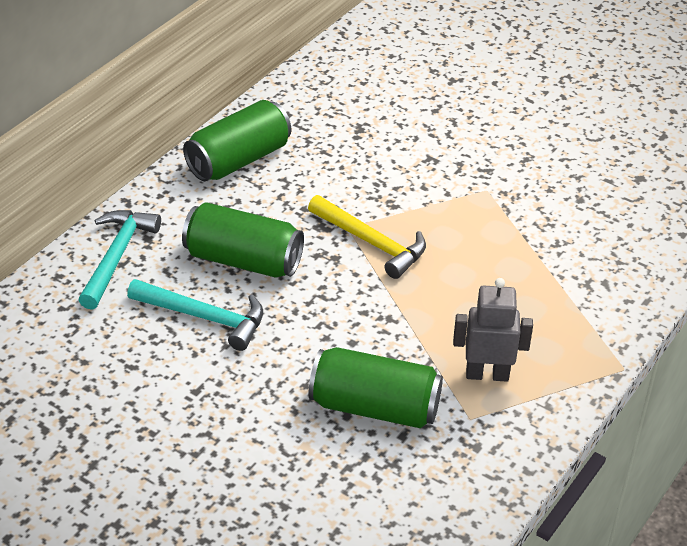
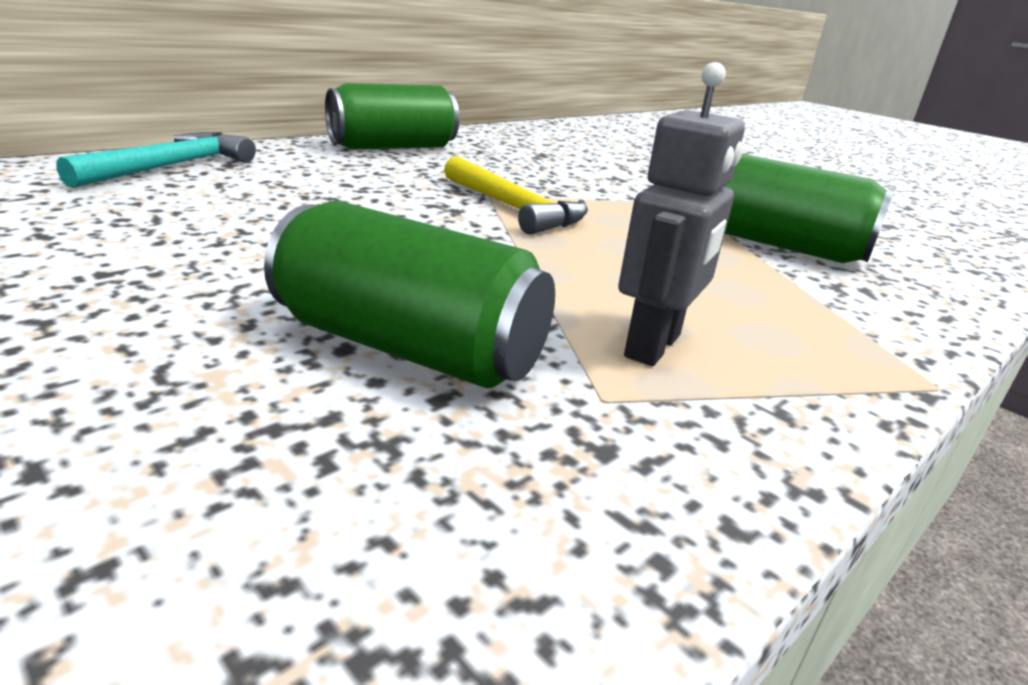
camera: 10 degrees right, 15 degrees down
turquoise hammer [127,279,263,351] -> none
green can [182,202,304,278] -> green can moved to [724,154,894,263]
grey robot [453,278,533,382] -> grey robot turned 105 degrees clockwise [618,62,745,366]

